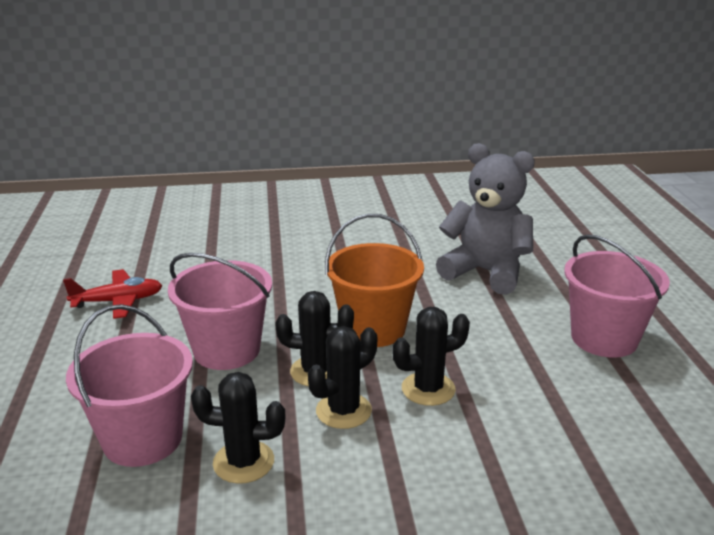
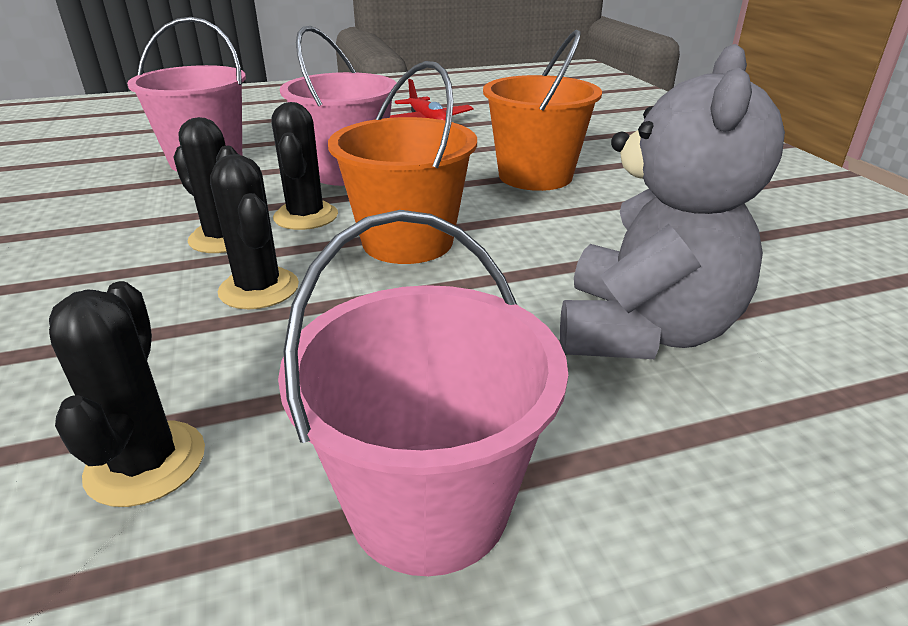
camera: 80 degrees right, 5 degrees up
black cactus [191,372,285,484] -> black cactus moved to [49,281,205,507]
none -> orange bucket [483,29,602,191]

